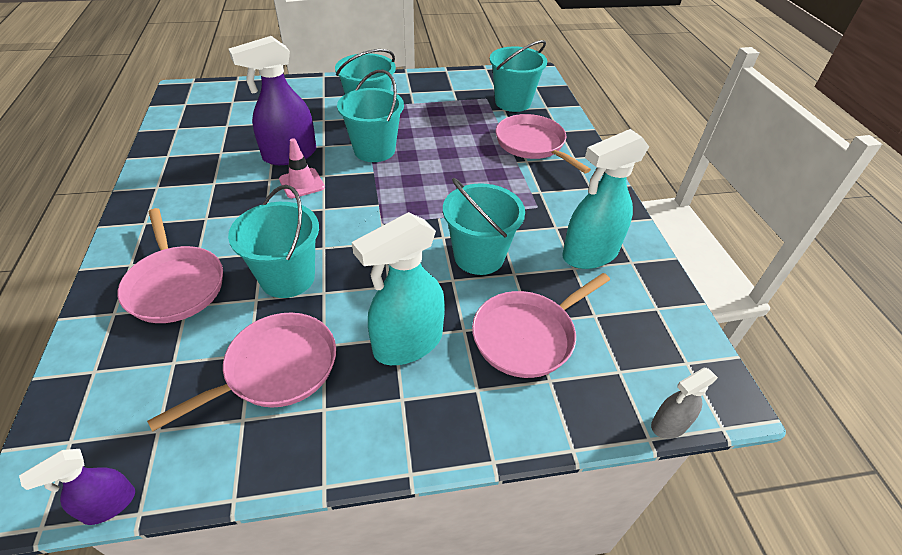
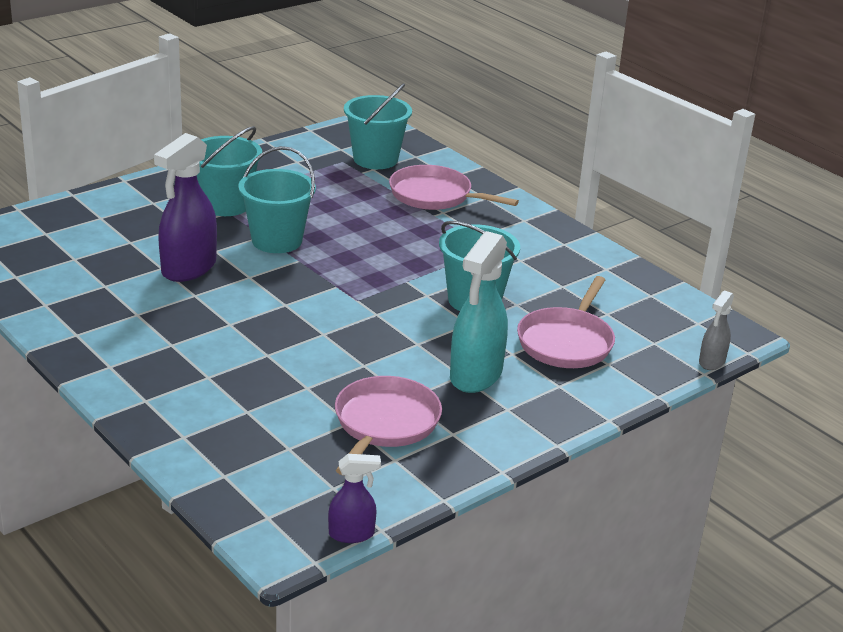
camera: 30 degrees left, 15 degrees down
purple spray bottle [19,449,135,525] -> purple spray bottle turned 120 degrees counterclockwise [328,454,381,543]
pink pan [118,208,223,323] -> none
turquoise bucket [228,185,319,298] -> none
pink traffic cone [279,138,325,198] -> none
turquoise spray bottle [562,129,649,269] -> none

